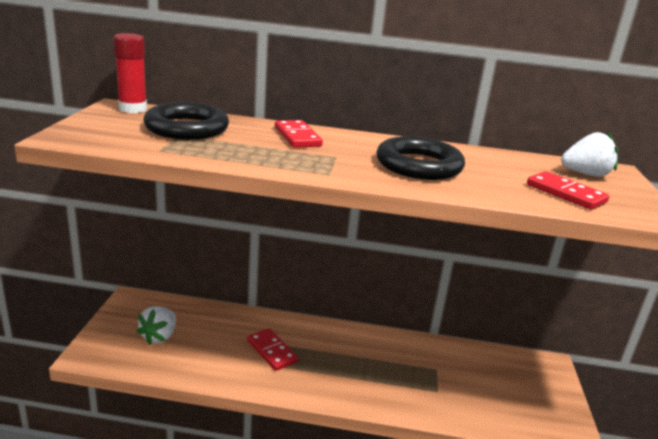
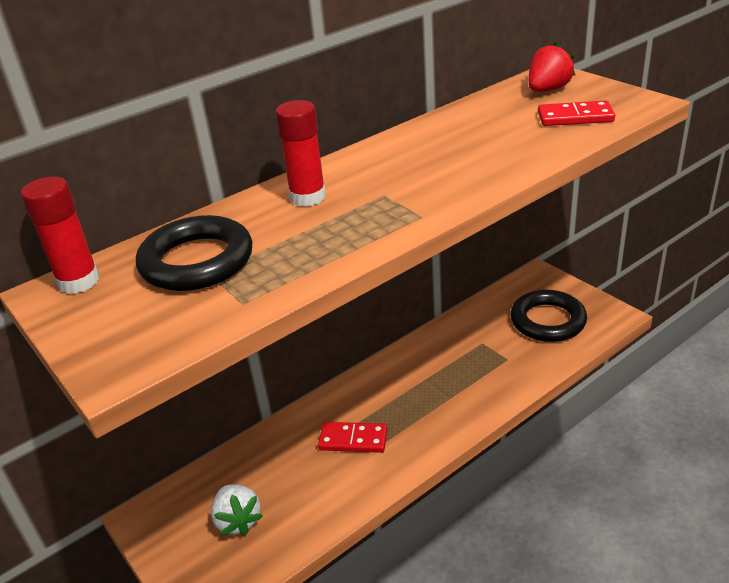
camera: 40 degrees left, 10 degrees up
red domino [275,120,323,148] -> red glue stick [275,100,326,207]
black ring [376,136,465,180] -> black ring moved to [511,290,587,342]
white strawberry [561,132,618,177] -> red strawberry [529,42,576,92]

